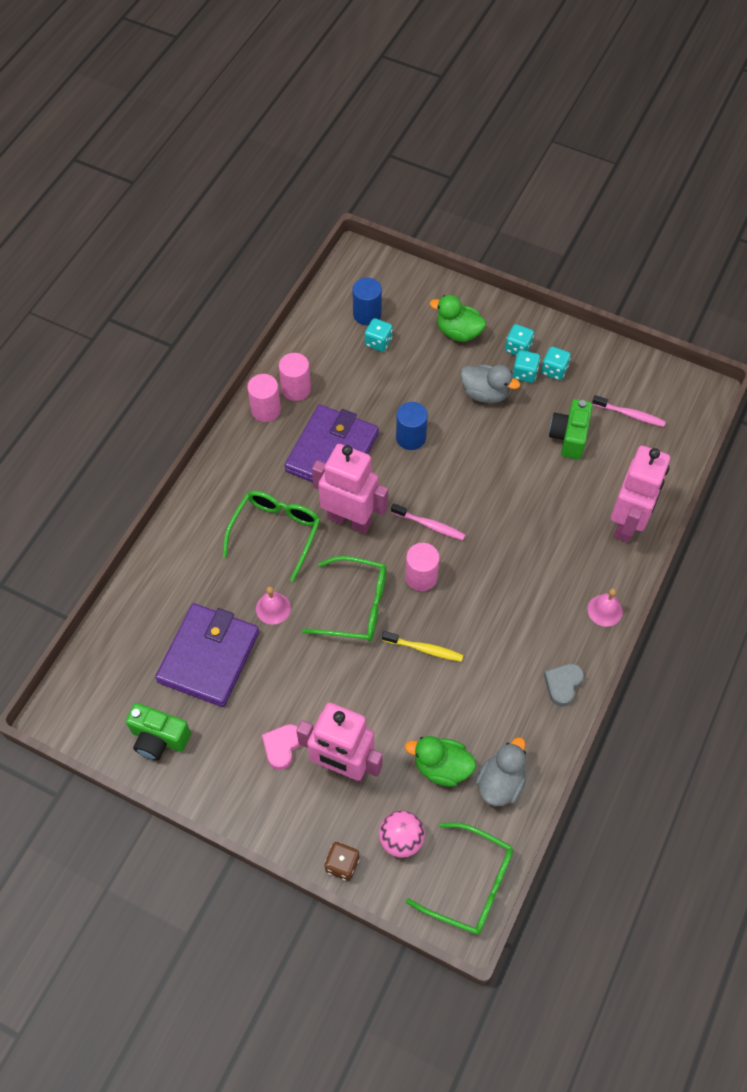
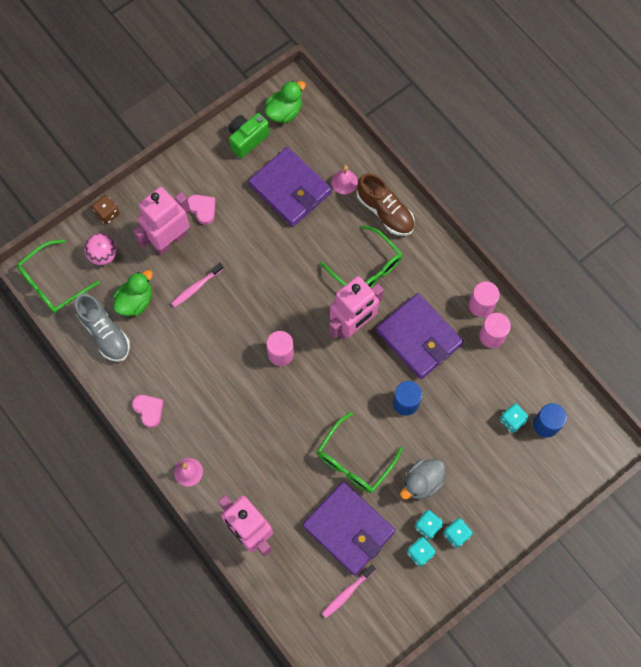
camera: 115 degrees right, 10 degrees up
pink bell [256,586,291,625] -> pink bell moved to [331,165,358,194]
green glasses [302,556,387,641] -> green glasses moved to [317,412,403,493]
yellow toothbrush [382,631,463,662] -> none
pink toothbrush [391,503,465,540] -> pink toothbrush moved to [171,263,224,307]
green duck [430,295,486,342] -> green duck moved to [265,81,306,123]
grey duck [475,737,526,806] -> grey shoe [74,294,130,362]
grey heart [544,663,584,706] -> pink heart [132,395,164,428]
green camera [549,399,593,459] -> purple wallet [303,482,395,575]
none -> brown shoe [357,173,415,236]

